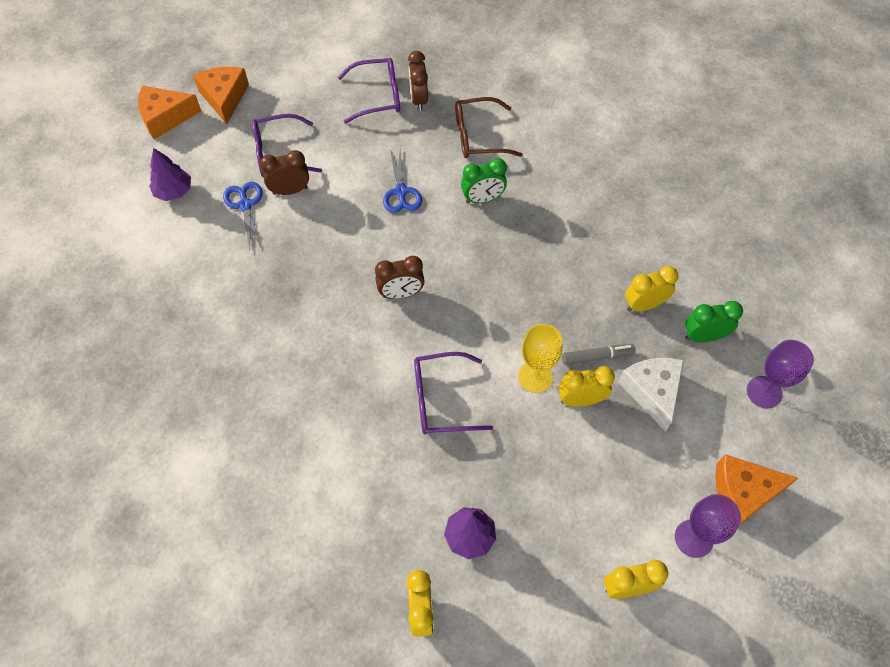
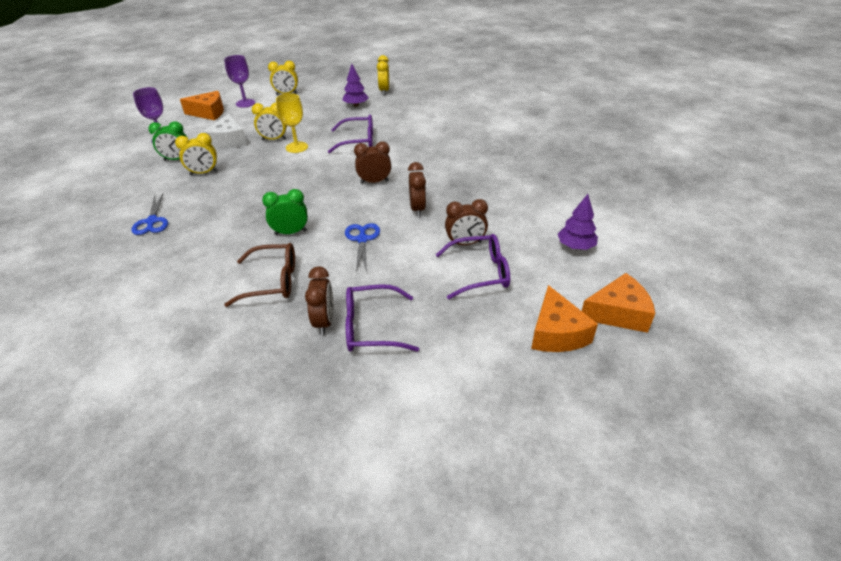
camera: 175 degrees left, 20 degrees down
blue scissors [223,182,263,249] -> blue scissors moved to [131,194,168,235]
grey marker [562,344,636,365] -> none
none -> brown clock [408,162,426,217]

